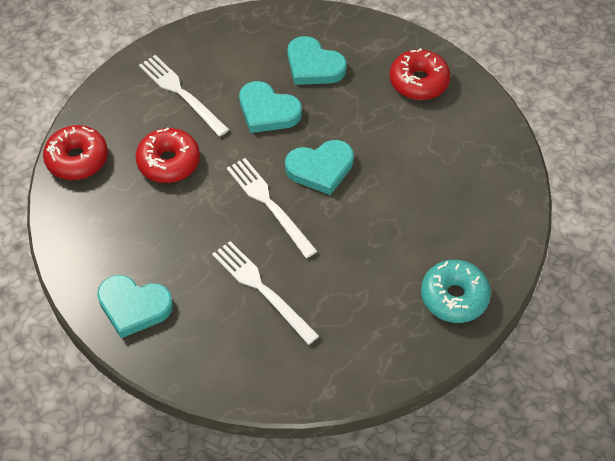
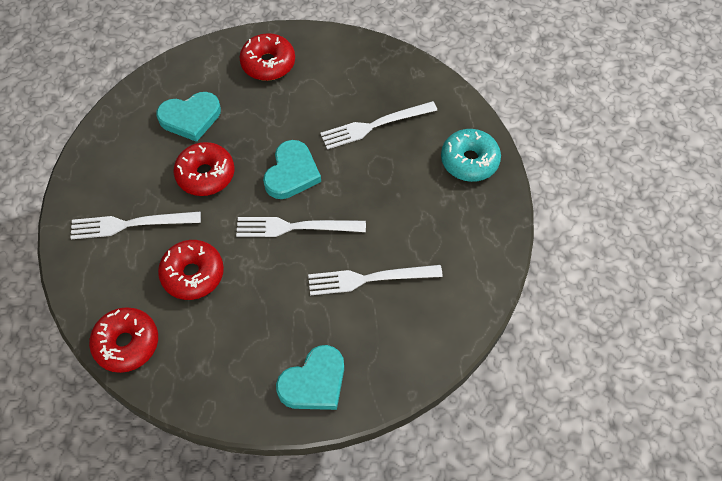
camera: 55 degrees left, 5 degrees up
turquoise heart [239,81,302,133] -> red donut [173,142,234,196]
none -> white fork [320,101,437,149]

